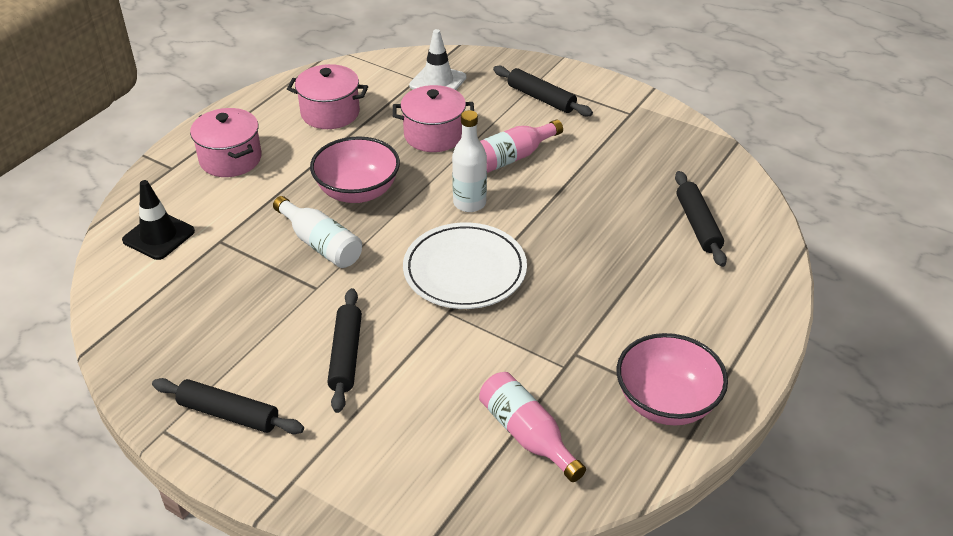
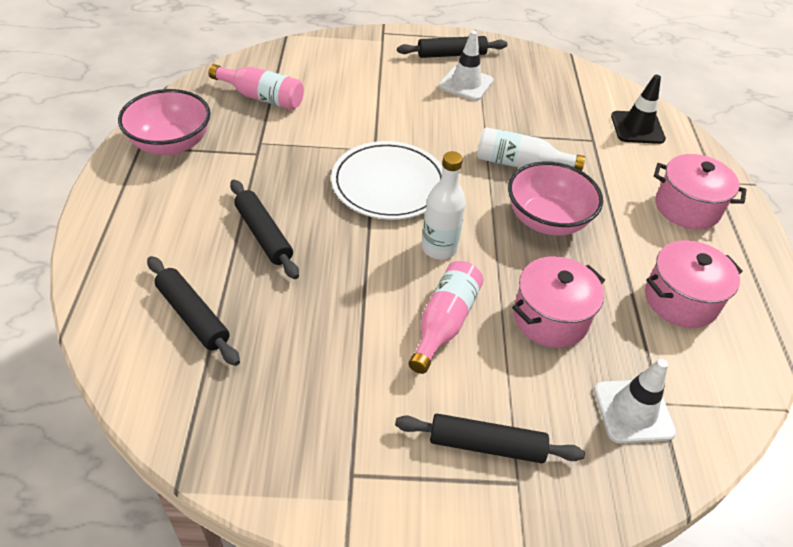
camera: 145 degrees right, 5 degrees up
black rolling pin [327,288,362,413] -> black rolling pin moved to [230,180,299,279]
none -> white traffic cone [439,30,494,101]

